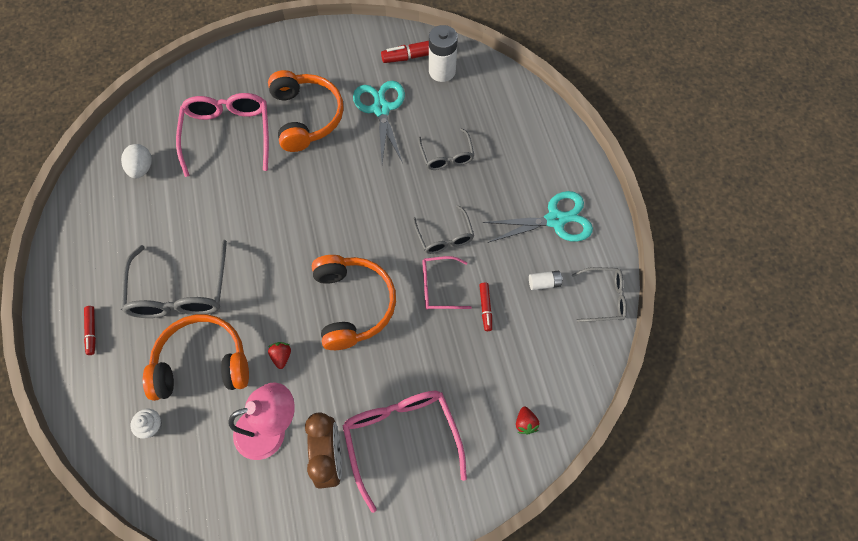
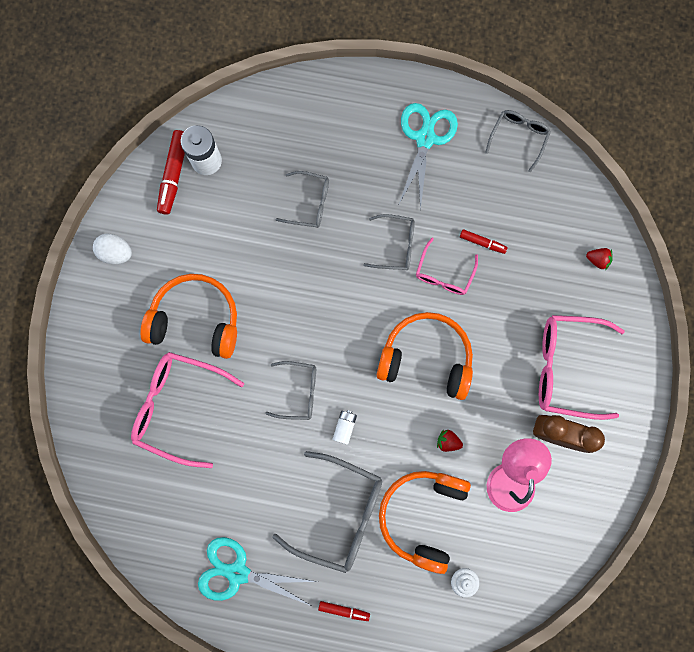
camera: 65 degrees left, 15 degrees up
white egg [121,144,152,178] -> white egg moved to [93,234,132,264]
turquoise scissors [353,81,405,163] -> turquoise scissors moved to [198,537,318,606]
white battery [529,271,563,290] -> white battery moved to [332,410,357,445]
none -> grey glasses [265,361,316,420]

